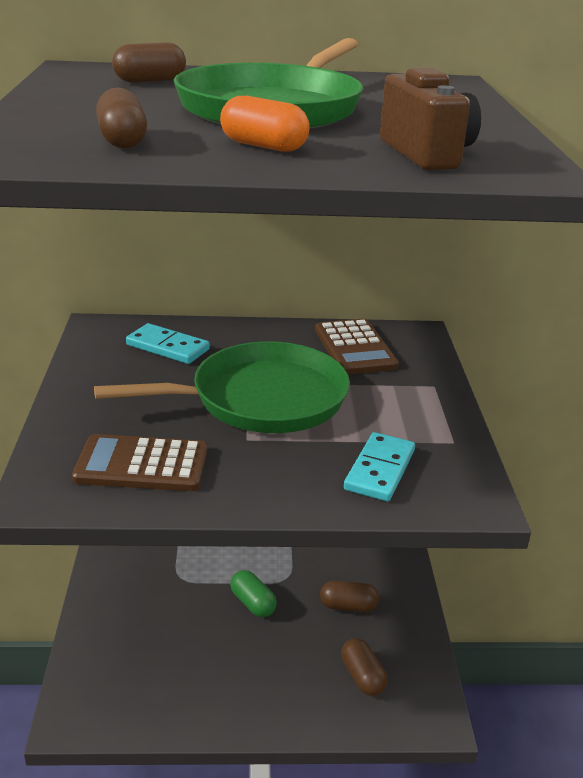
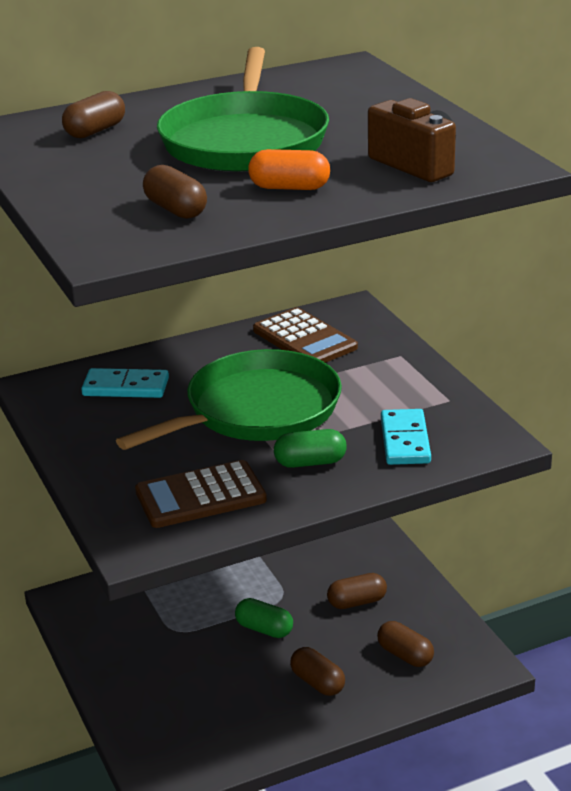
camera: 20 degrees left, 0 degrees up
none -> green capsule [274,429,347,468]
none -> brown capsule [290,647,345,696]

